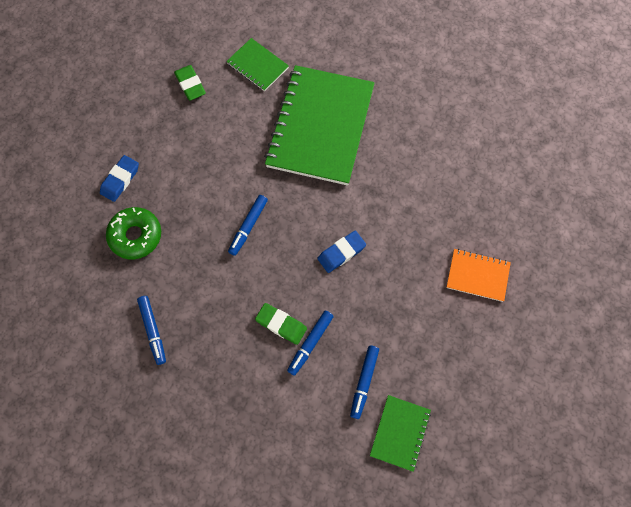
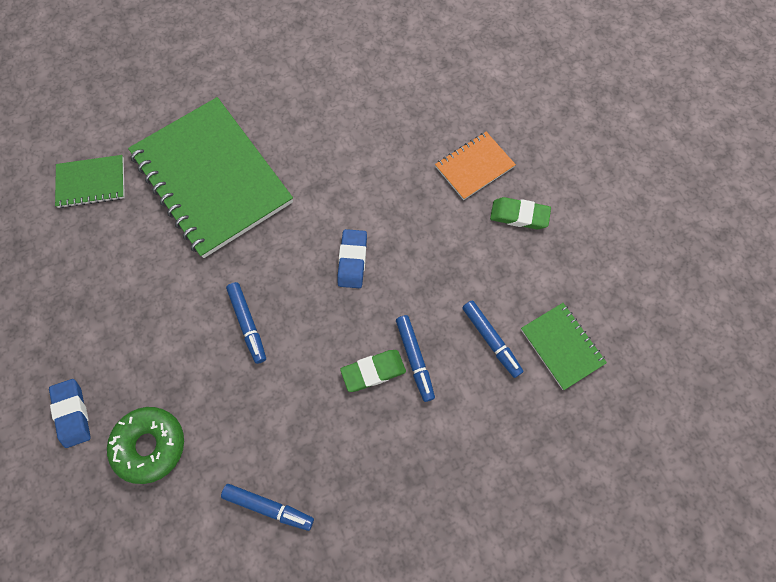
camera: 50 degrees left, 0 degrees up
green eraser [174,65,206,100] -> green eraser moved to [490,197,551,229]

